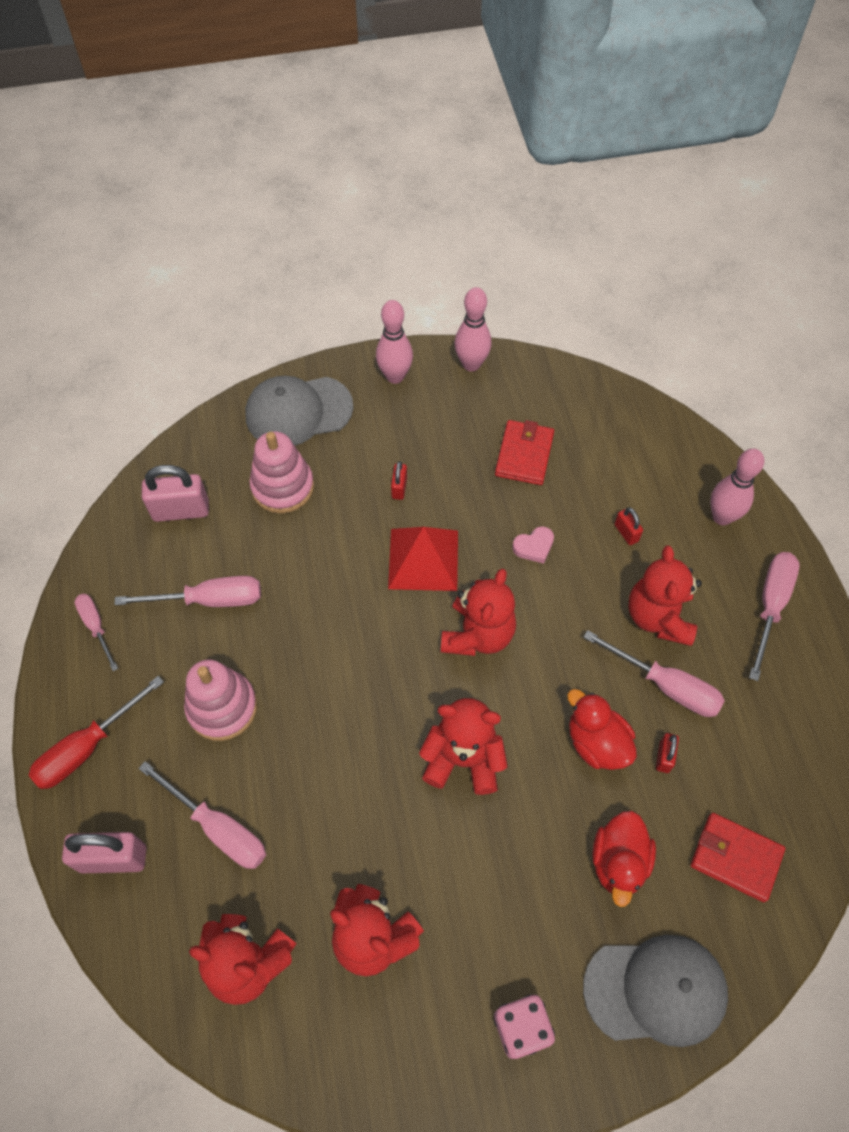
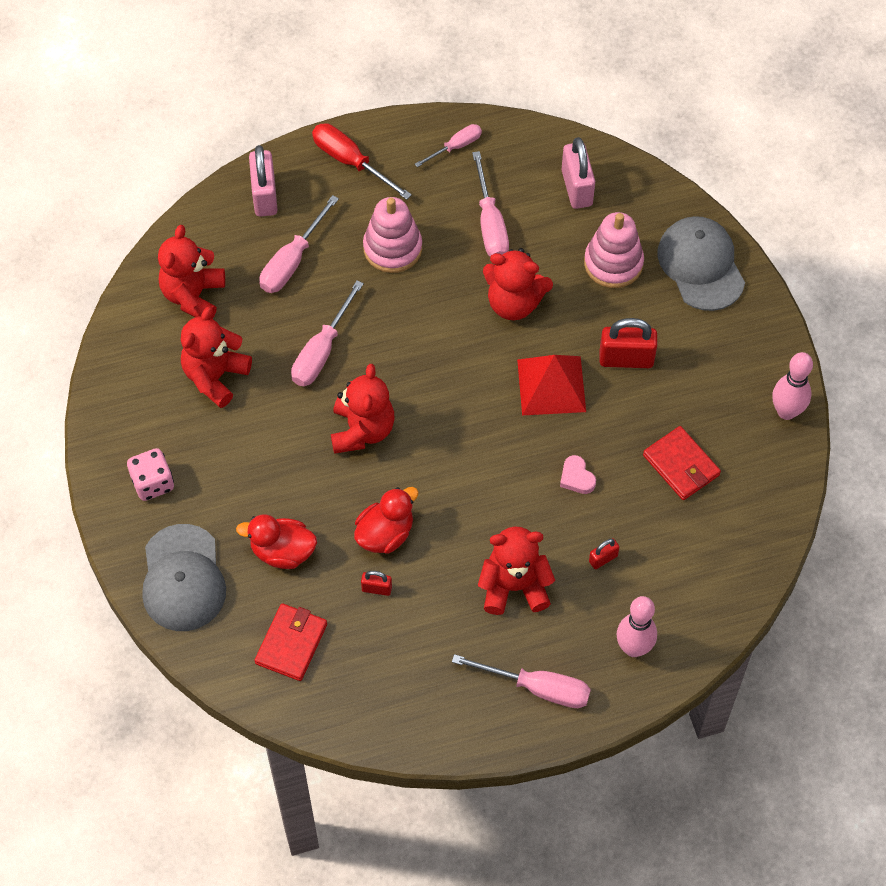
camera: 85 degrees right, 0 degrees up
pink bowling pin [376,300,413,384] -> none
red padlock [391,461,407,500] -> red padlock [599,318,657,368], size x1.95
red teddy bear [441,569,516,656] -> red teddy bear moved to [483,248,553,320]
red wallet [495,420,554,485] -> red wallet turned 45 degrees clockwise [643,426,721,500]
pink screwdriver [583,630,725,717] -> pink screwdriver moved to [291,280,364,386]

